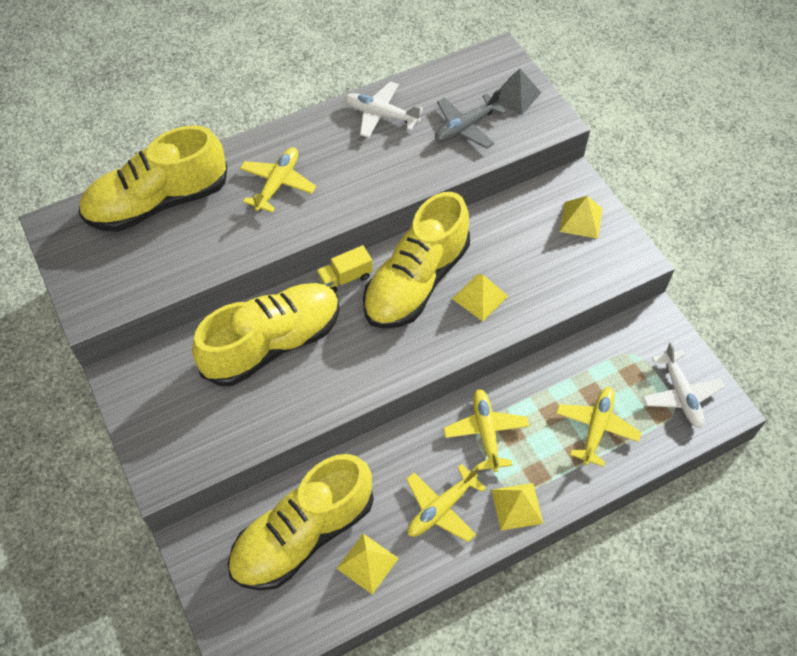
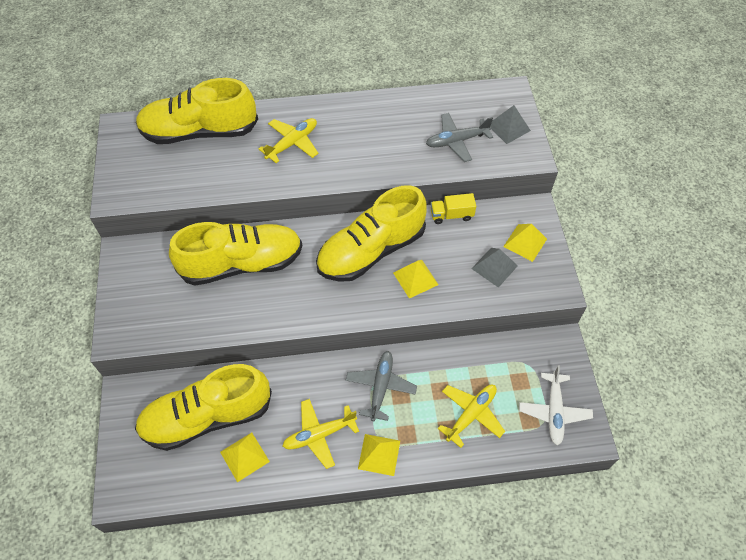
camera: 20 degrees right, 0 degrees up
yellow truck [316,245,373,293] -> yellow truck moved to [431,193,476,224]
white plane [344,82,423,138] -> none
yellow plane [443,389,529,472] -> grey plane [346,351,417,421]
none -> grey pyramid [471,248,518,288]

